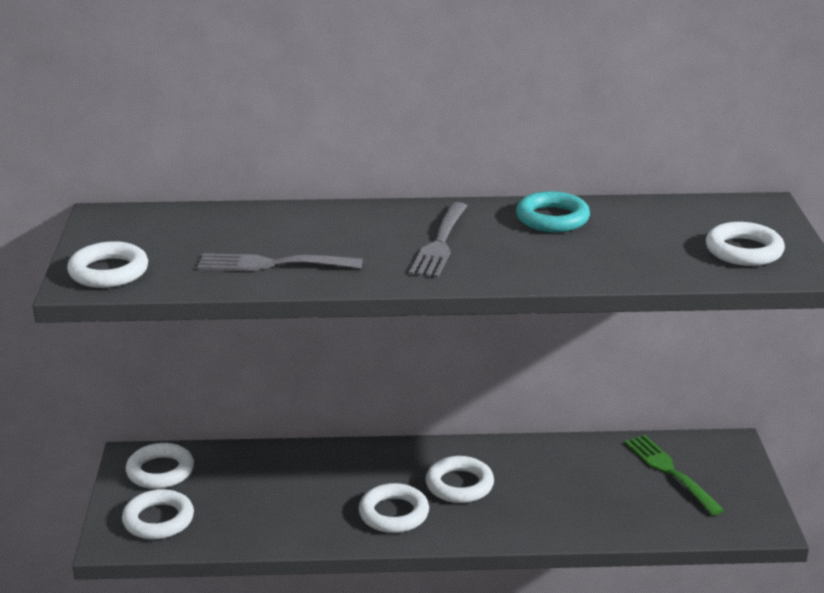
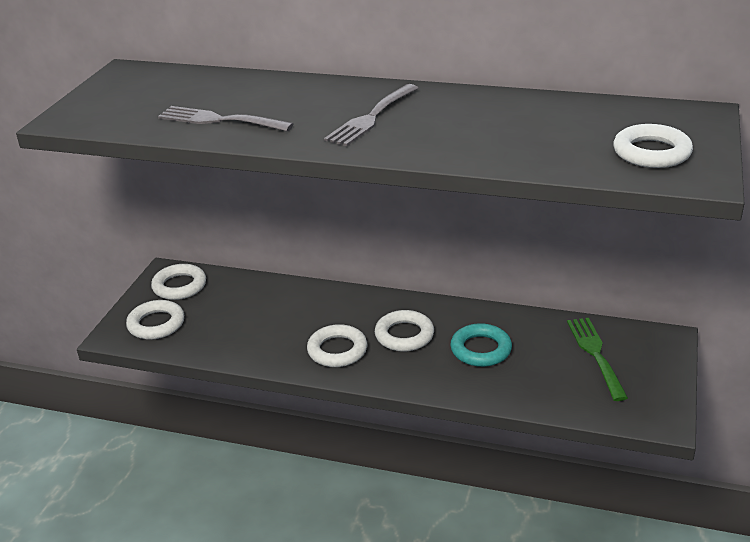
camera: 20 degrees right, 5 degrees up
white ring [67,241,148,288] -> none
turquoise ring [516,191,590,232] -> turquoise ring moved to [450,323,512,367]

